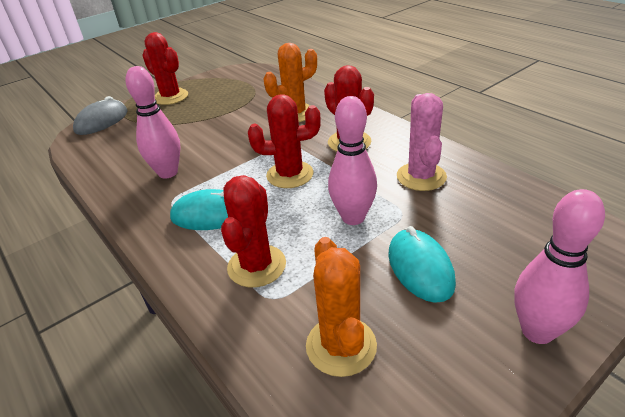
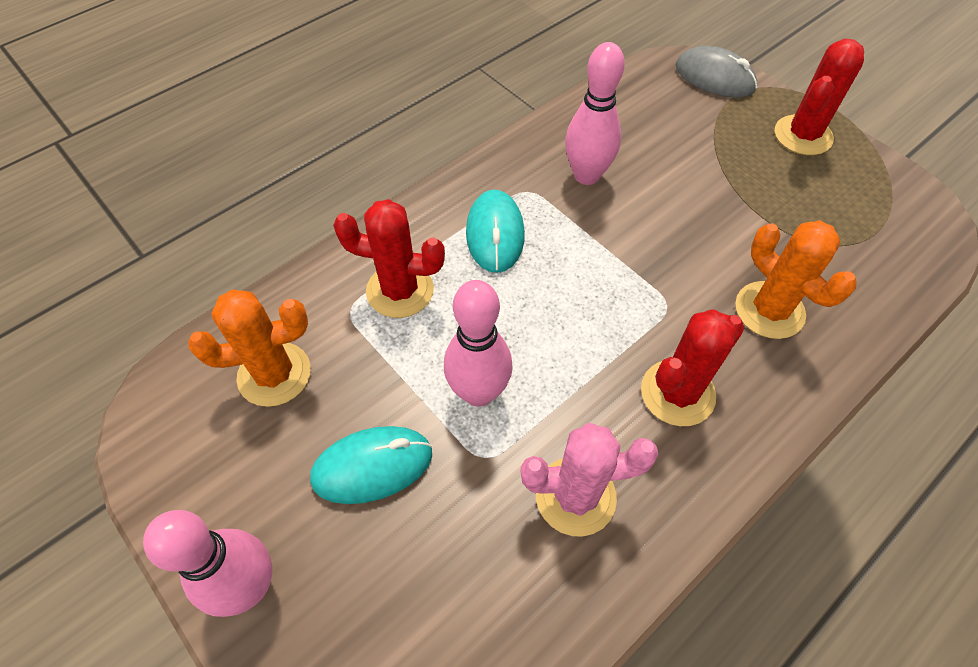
camera: 85 degrees right, 20 degrees up
red cactus [248,94,321,188] -> none

